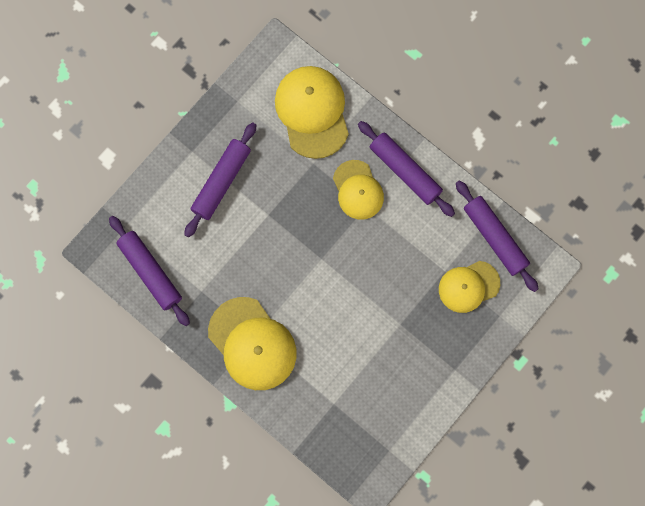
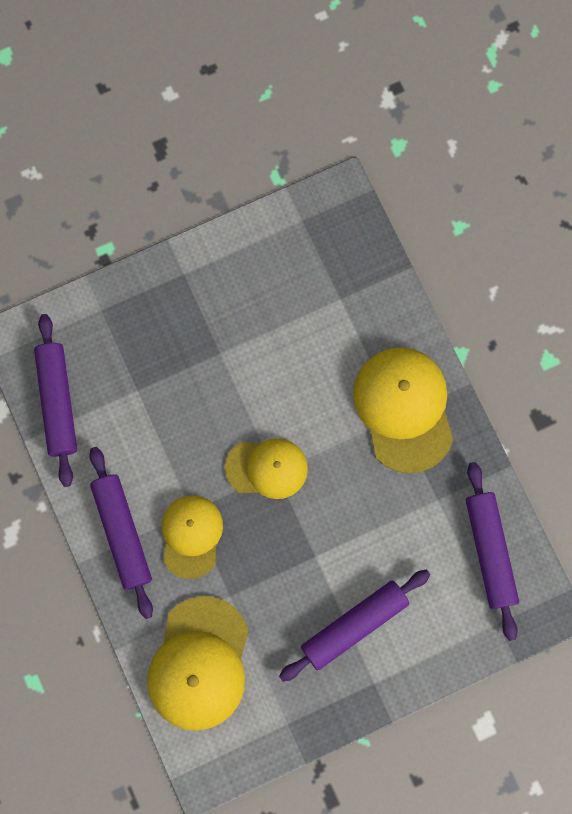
camera: 155 degrees left, 0 degrees up
yellow cap [439,261,500,313] -> yellow cap moved to [225,438,308,499]

